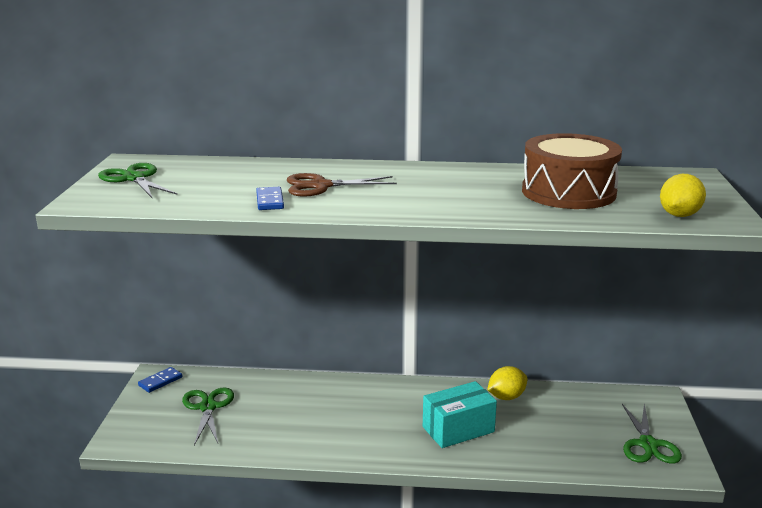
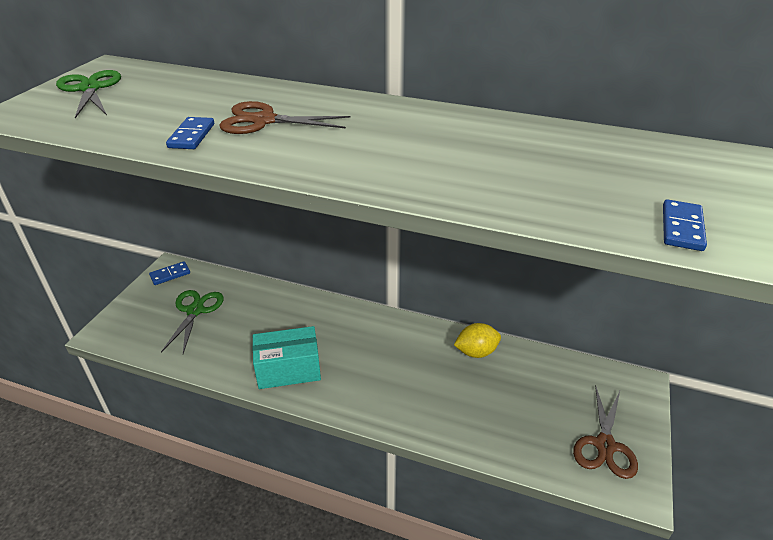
camera: 15 degrees right, 15 degrees up
turquoise box [423,381,497,448] -> turquoise box moved to [252,326,321,389]
brown drum [522,133,622,209] -> none
green scissors [622,403,682,464] -> brown scissors [573,385,638,479]
yellow lemon [660,174,706,217] -> blue domino [663,199,707,251]

